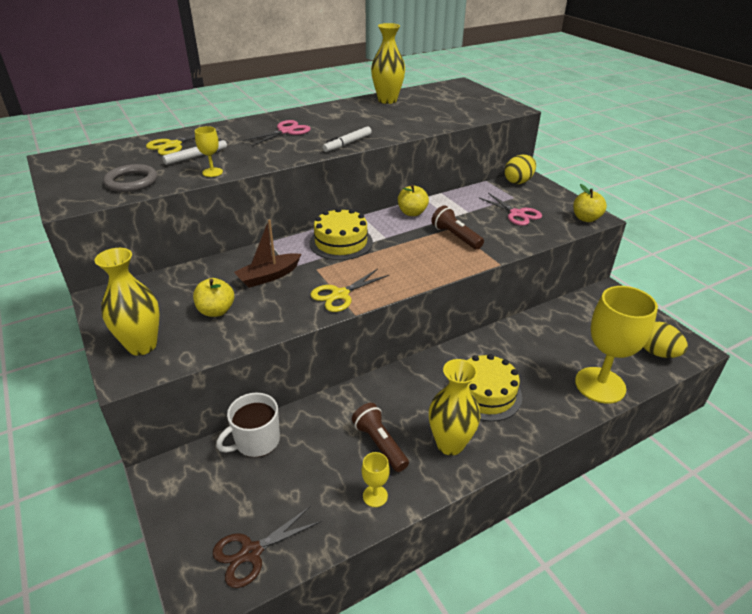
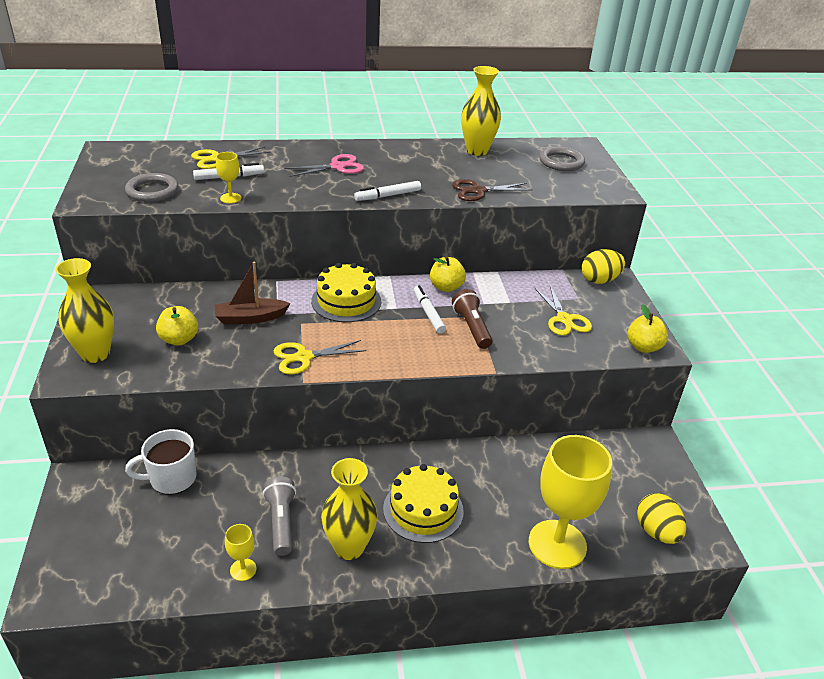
camera: 20 degrees right, 0 degrees up
brown scissors [213,506,321,588] -> brown scissors moved to [452,179,533,201]
brown flashlight [352,403,409,472] -> grey flashlight [263,477,296,556]
pink scissors [478,193,542,226] -> yellow scissors [534,286,592,336]
none -> white marker [414,285,446,333]
none -> grey ring [540,147,585,171]

